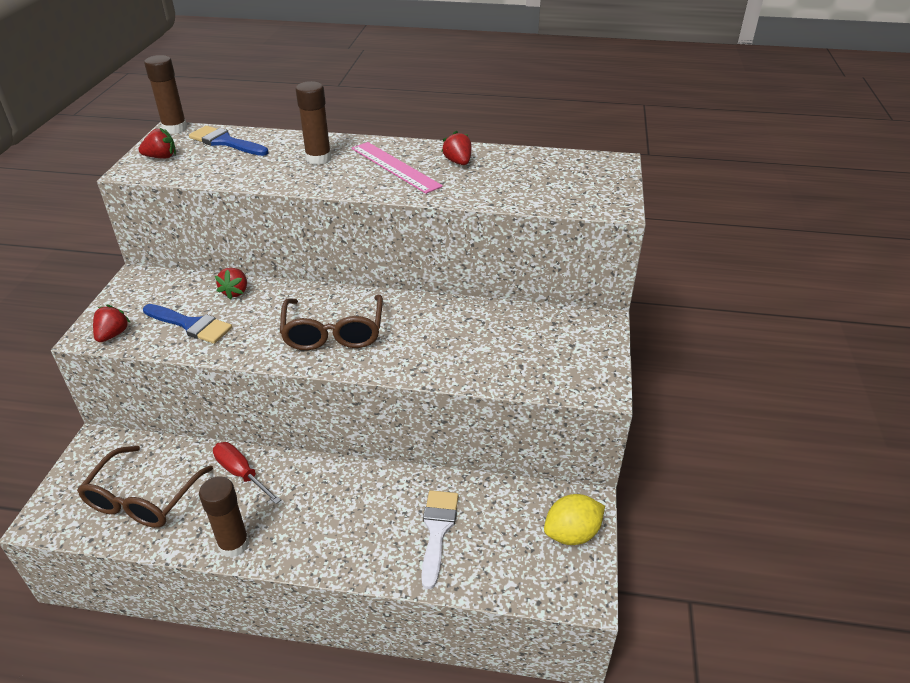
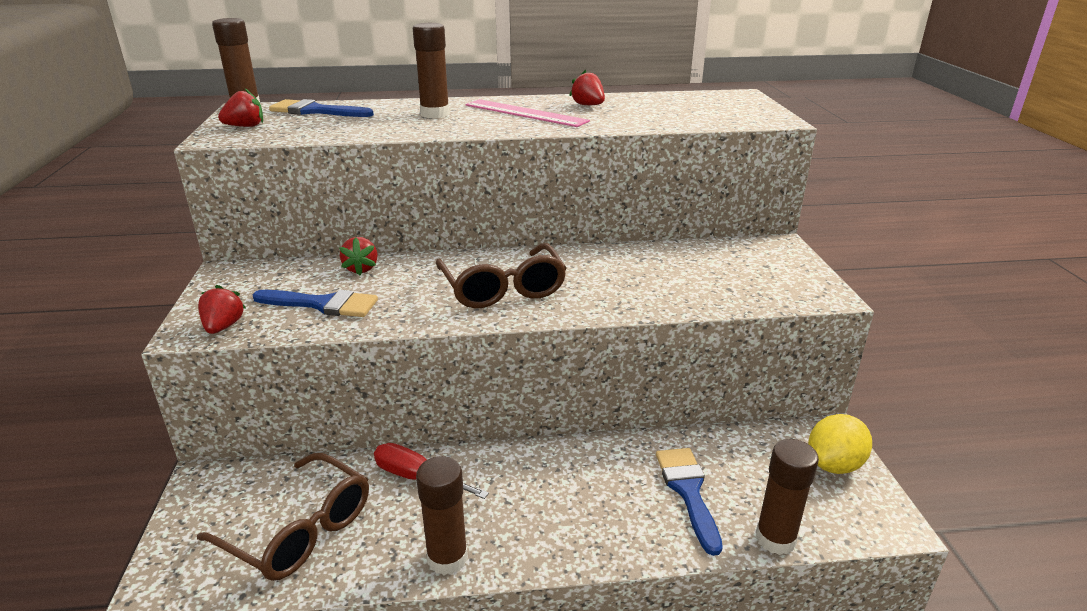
camera: 15 degrees left, 10 degrees down
brown glasses [77,446,213,528] -> brown glasses turned 60 degrees counterclockwise [197,453,369,581]
white brush [421,490,459,589] -> blue brush [656,448,723,556]
none -> brown glue stick [756,439,819,555]

